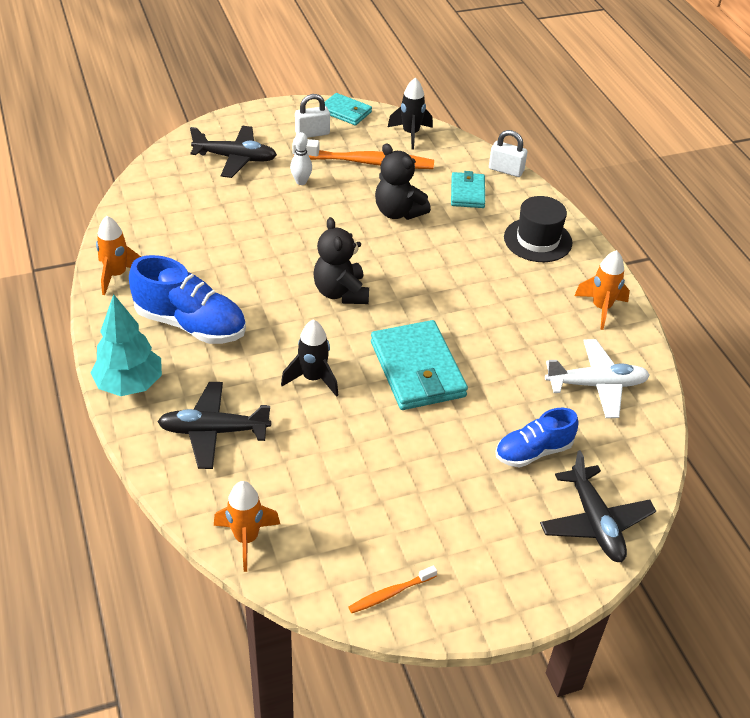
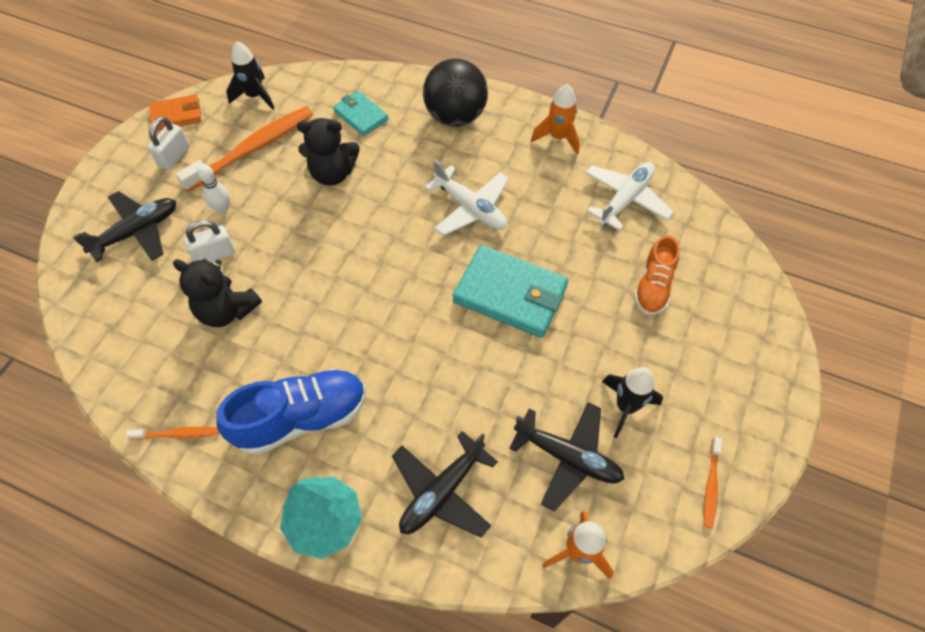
camera: 45 degrees left, 15 degrees up
orange rocket [96,216,141,295] -> orange toothbrush [126,427,219,440]
black rocket [281,319,339,397] -> black rocket moved to [602,367,663,438]
black teddy bear [313,217,369,304] -> black teddy bear moved to [173,259,262,327]
turquoise wallet [319,93,372,126] -> orange wallet [149,94,202,131]
white padlock [489,130,527,177] -> white padlock moved to [184,220,235,262]
blue shoe [495,408,578,468] -> orange shoe [634,235,680,315]
black hat [504,196,572,262] -> black ball [423,58,488,127]
black plane [540,450,656,562] -> black plane moved to [509,402,624,511]
none -> white plane [425,160,509,236]

